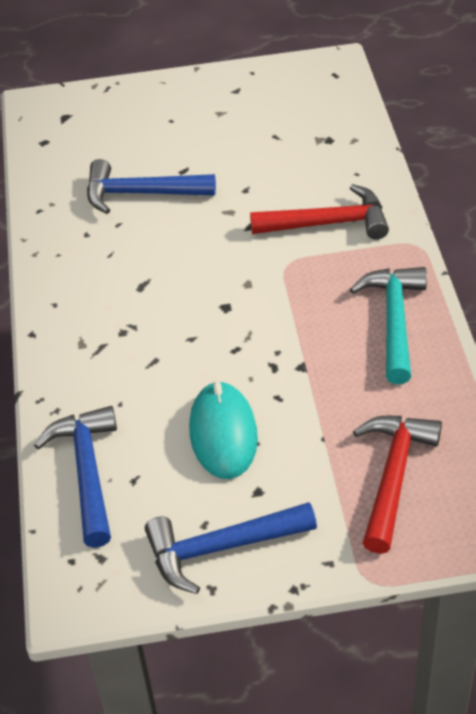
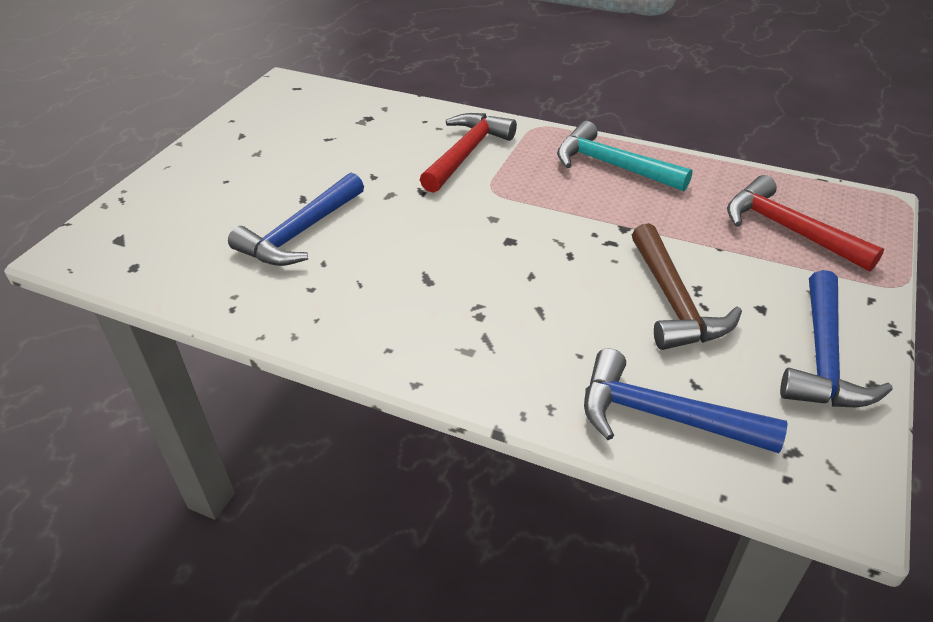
camera: 60 degrees left, 5 degrees down
turquoise mouse [189,381,258,479] -> brown hammer [632,223,742,350]

